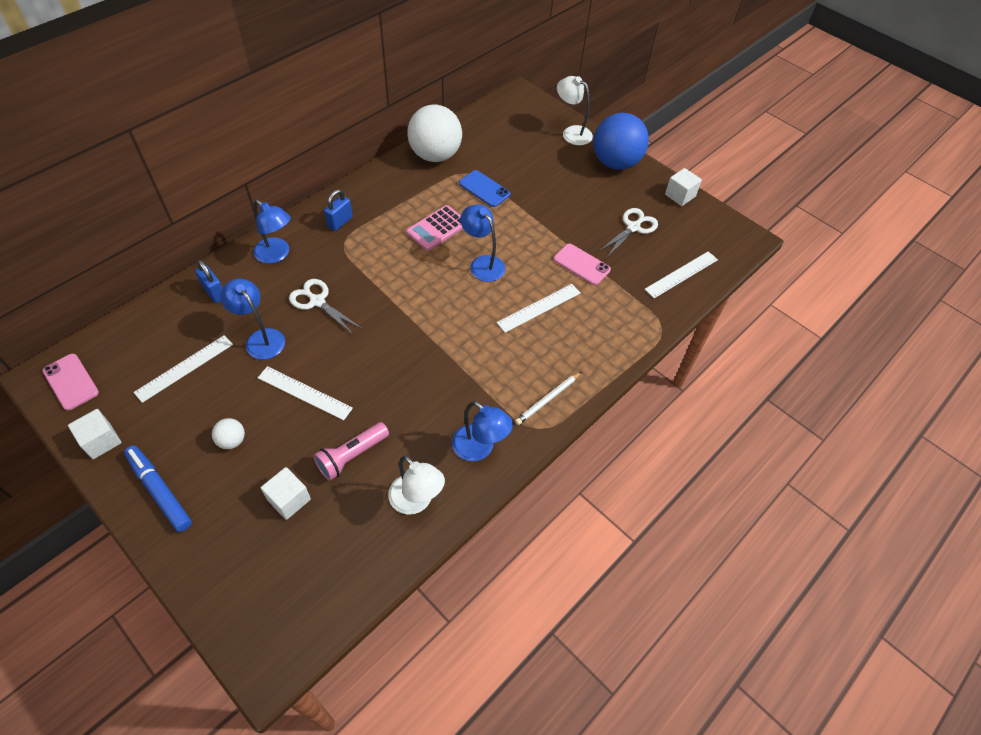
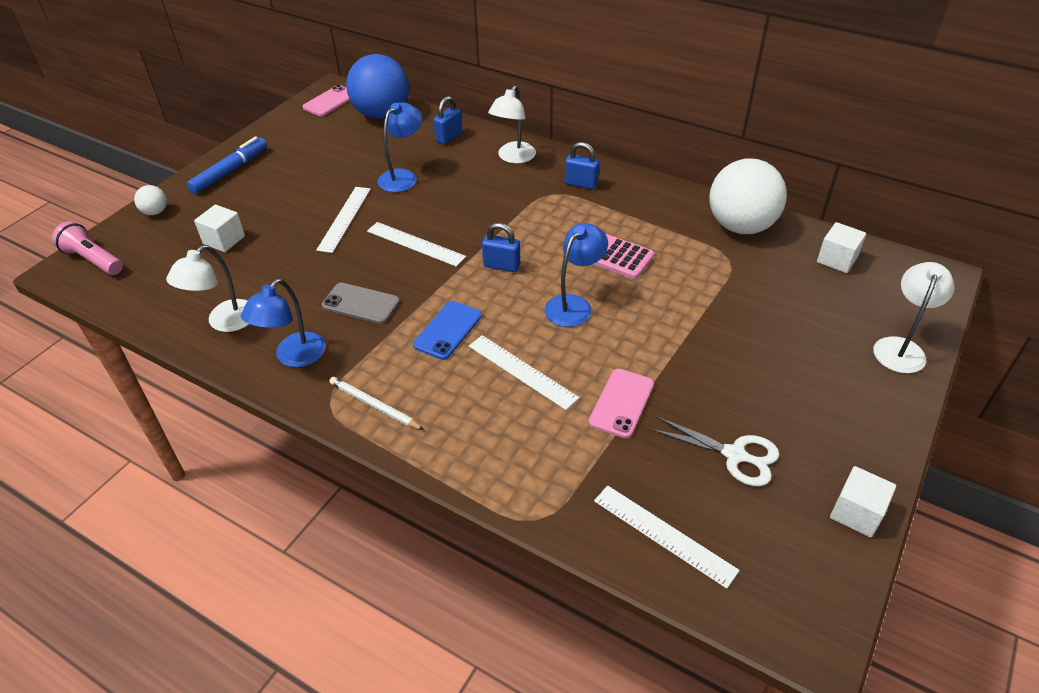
camera: 80 degrees right, 10 degrees down
white cube [68,409,122,459] -> white cube moved to [817,222,866,273]
white ruler [134,335,233,403] -> white ruler moved to [367,222,466,267]
white ball [212,418,245,449] -> white ball moved to [134,185,167,215]
blue lamp [253,200,291,264] -> white lamp [488,86,536,163]
white scissors [289,279,361,334] -> none
pink flashlight [313,422,389,481] -> pink flashlight moved to [52,221,123,275]
blue phone [459,170,510,207] -> blue phone moved to [413,301,482,360]
blue ball [593,113,649,170] -> blue ball moved to [346,54,409,119]
none -> grey phone [322,283,400,324]
none -> blue padlock [482,223,520,272]

